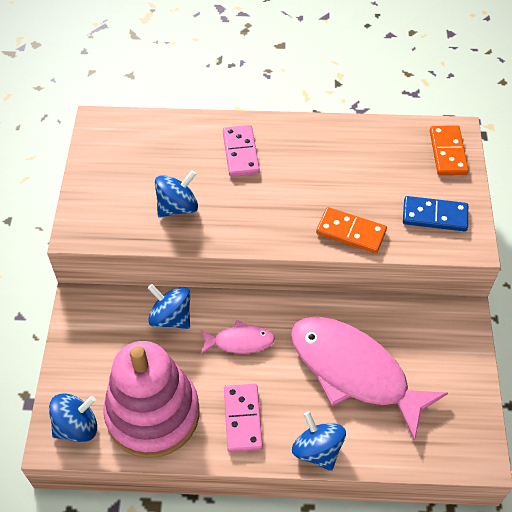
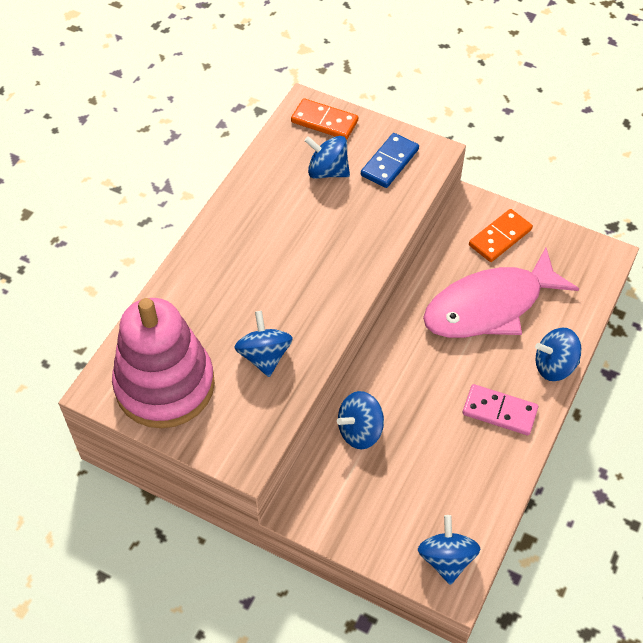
camera: 65 degrees left, 0 degrees up
pink stacking toy [103,341,199,458] -> pink stacking toy moved to [112,298,215,428]
pink fish [200,320,275,355] -> none
pink domino [223,125,260,177] -> none
orange domino [316,207,387,253] -> orange domino moved to [469,209,533,262]
none -> blue spinning top [304,136,350,179]

